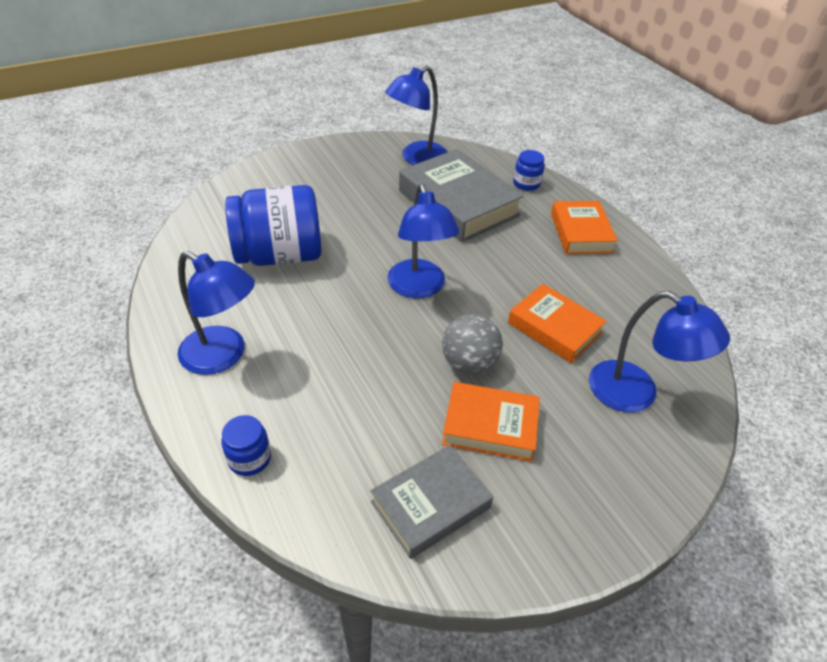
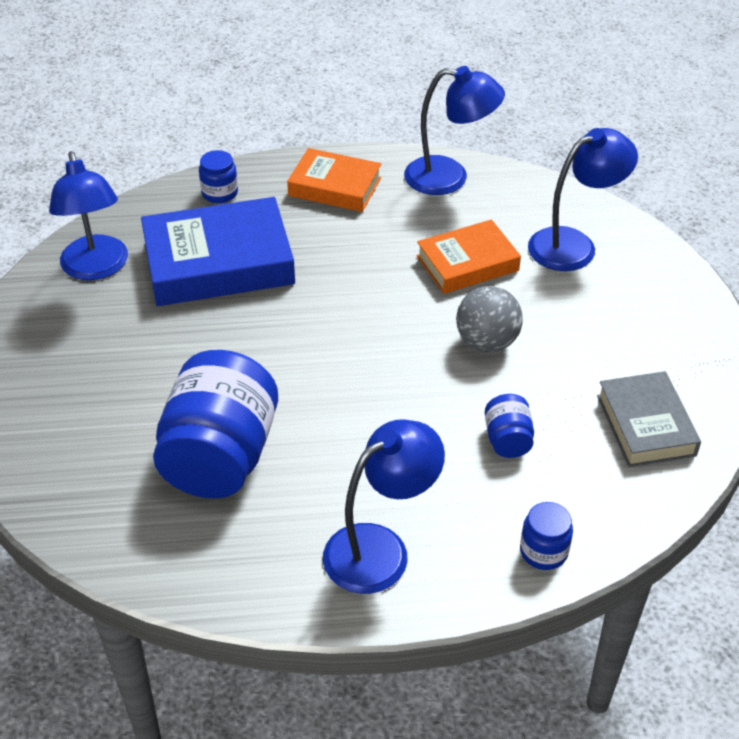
camera: 65 degrees left, 0 degrees up
blue lamp [387,184,459,298] -> blue lamp moved to [404,66,505,195]
grey book [399,149,524,242] -> blue book [141,197,295,306]
orange book [442,382,540,462] -> none
none -> blue jar [485,394,534,458]

